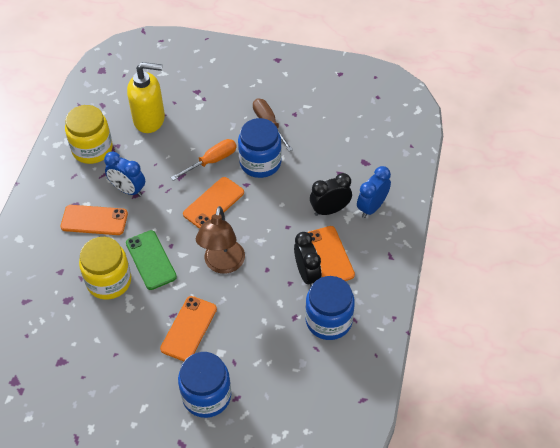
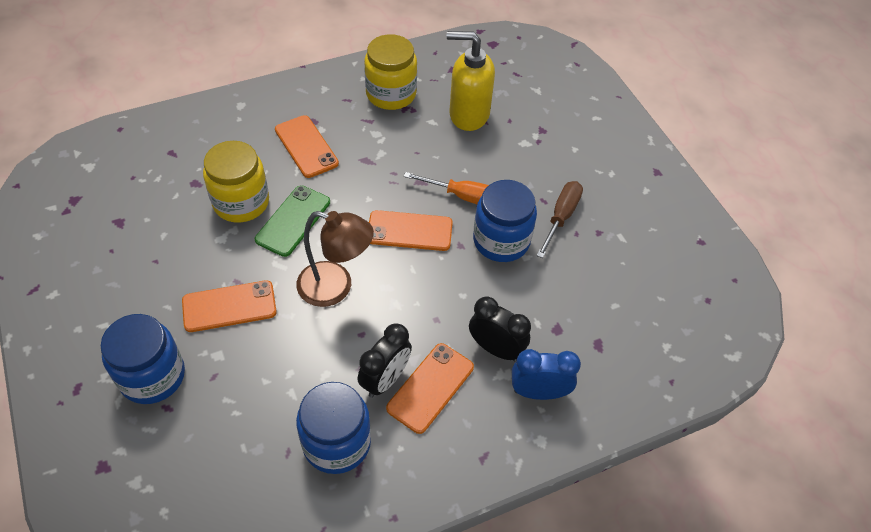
camera: 50 degrees right, 0 degrees up
blue clock [104,151,145,197] -> none
yellow soap dispenser [127,62,165,133] -> yellow soap dispenser turned 135 degrees clockwise [447,31,495,131]
brown lamp [196,206,245,274] -> brown lamp turned 135 degrees counterclockwise [296,211,374,307]

